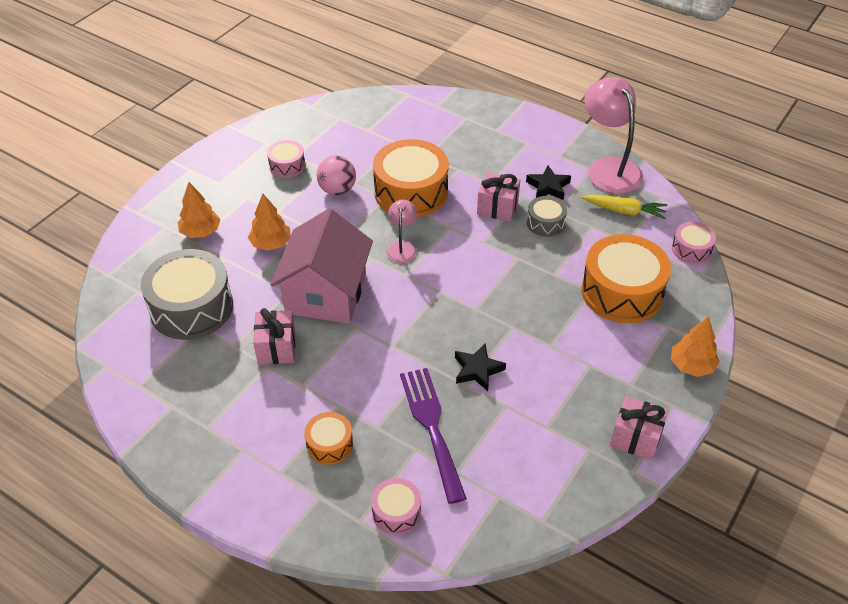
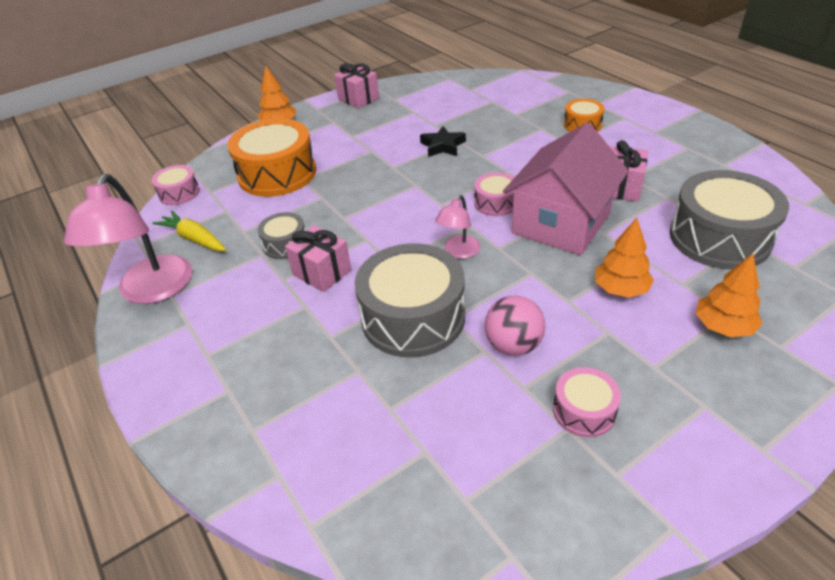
camera: 155 degrees left, 5 degrees down
pink drum [371,478,421,535] -> pink drum moved to [474,172,515,216]
orange drum [373,139,449,217] -> grey drum [355,243,465,357]
purple fork [400,368,467,504] -> none
black star [526,165,571,200] -> none

